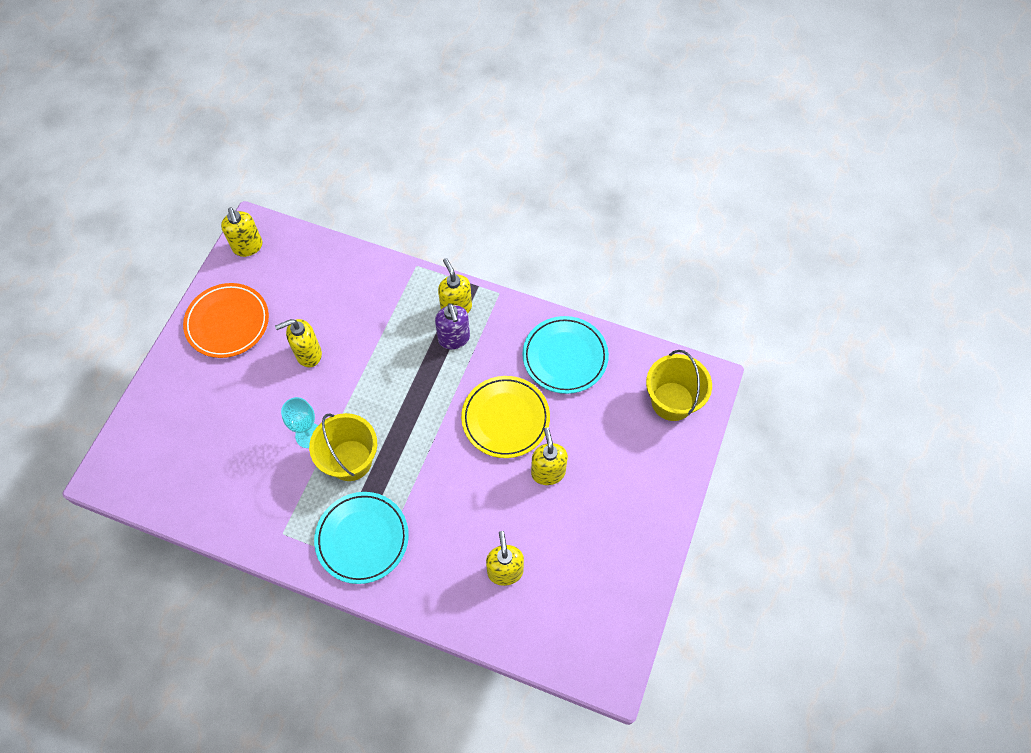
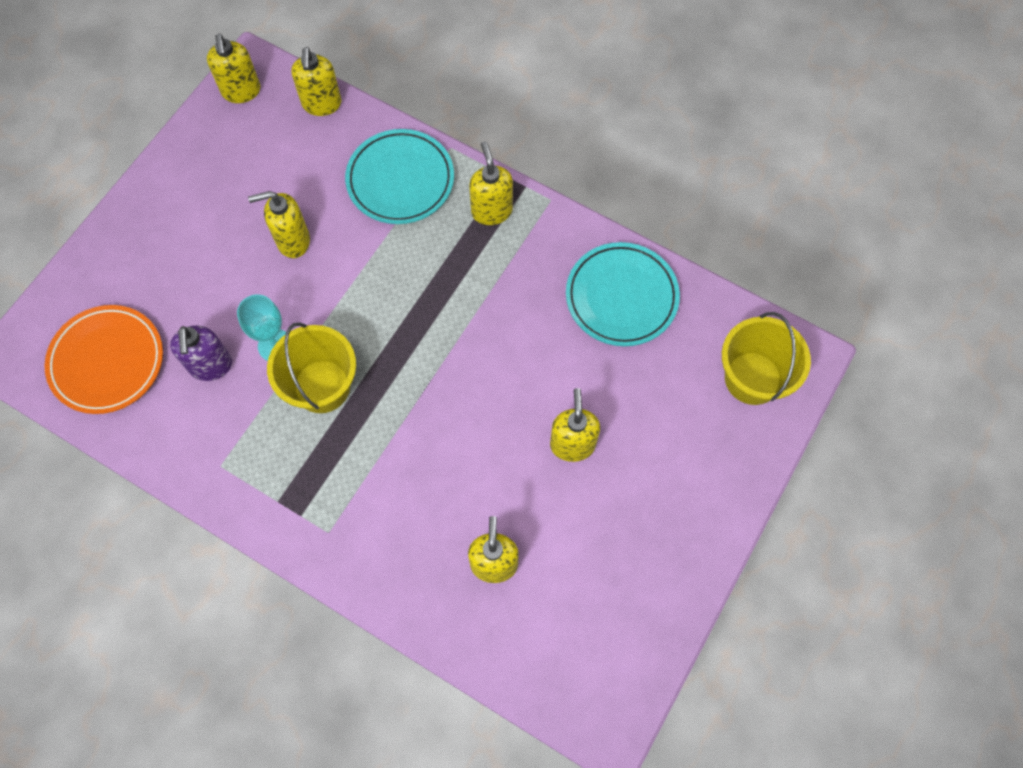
camera: 10 degrees right, 5 degrees up
orange plate [183,283,269,358] -> orange plate moved to [45,305,163,414]
turquoise plate [314,492,409,584] -> turquoise plate moved to [345,129,454,224]
purple soap dispenser [435,303,470,349] -> purple soap dispenser moved to [170,325,232,381]
yellow plate [461,376,550,458] -> none
none -> yellow soap dispenser [291,47,342,116]

